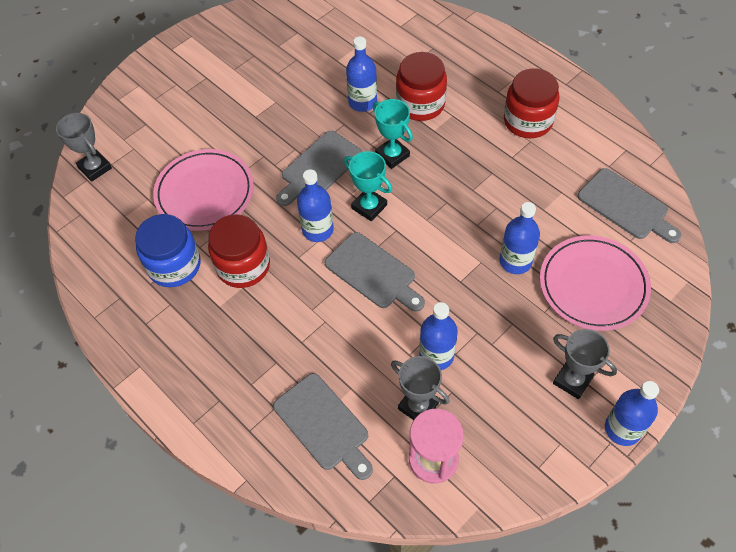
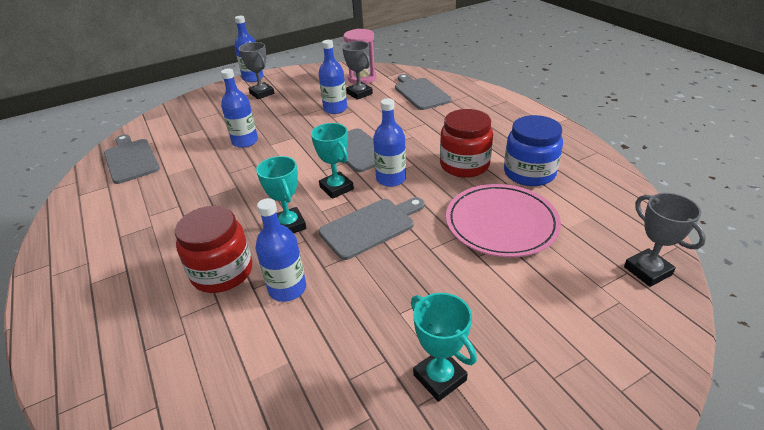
camera: 165 degrees left, 20 degrees down
red jar [504,68,559,138] -> none
pink plate [540,236,651,331] -> none
none -> turquoise trophy [411,293,477,402]

